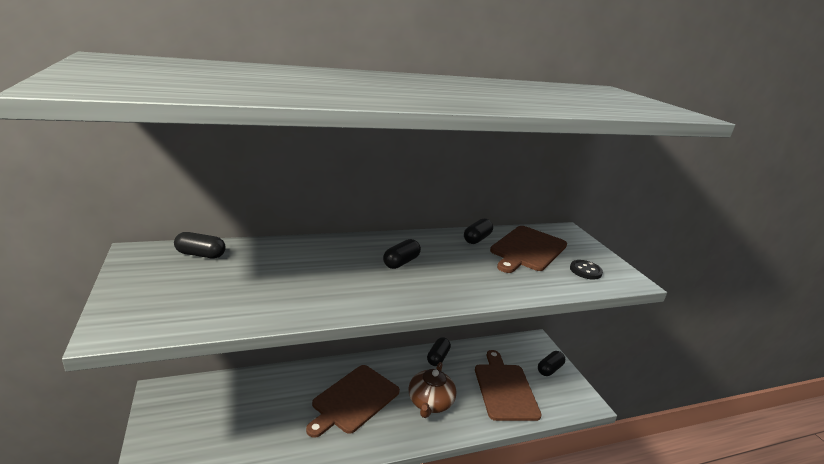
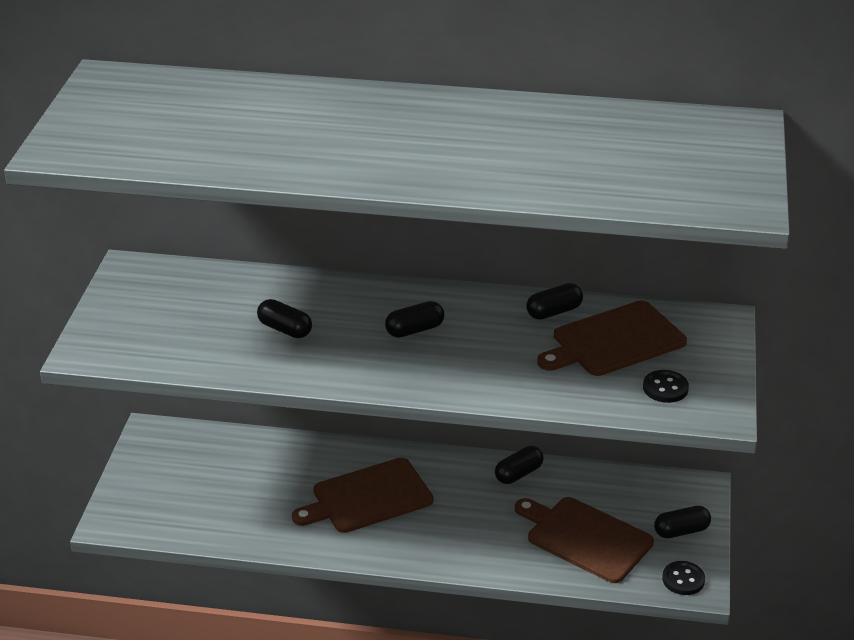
camera: 30 degrees right, 10 degrees up
black capsule [174,232,225,258] -> black capsule moved to [257,299,312,338]
brown teapot [408,362,457,418] -> none
brown cutting board [475,350,542,421] -> brown cutting board turned 75 degrees counterclockwise [515,497,654,583]
none -> black button [662,561,705,595]

